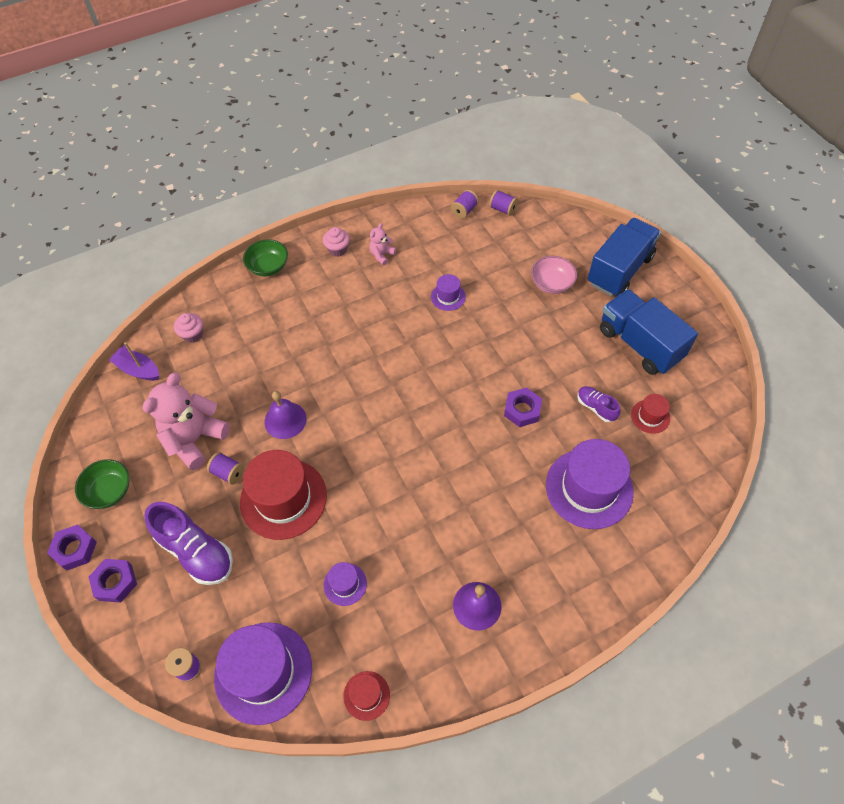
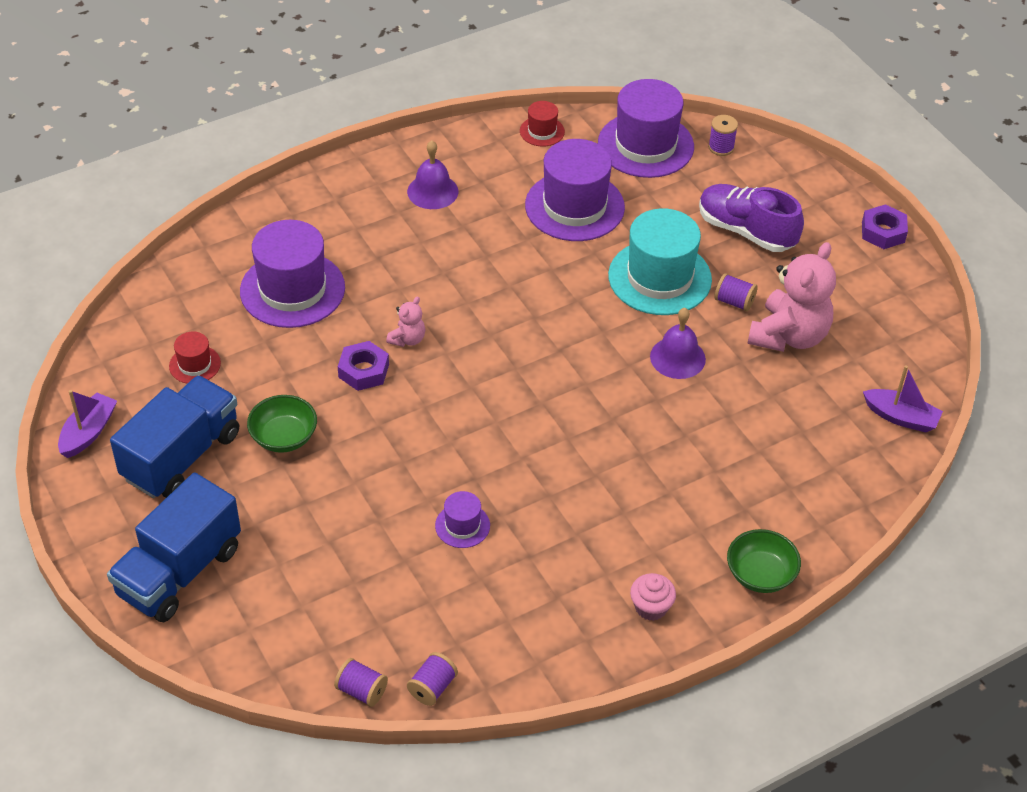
camera: 175 degrees right, 10 degrees down
green bowl [75,459,130,509] -> green bowl moved to [247,395,317,453]
purple nut [89,559,137,603] -> none
pink cupcake [174,313,203,343] -> none
red hat [240,450,327,540] -> turquoise hat [608,208,712,315]
purple hat [324,562,367,606] -> purple hat [525,139,625,241], size x2.13
pink teddy bear [369,223,396,265] -> pink teddy bear moved to [386,296,425,347]
pink bowl [531,256,577,294] -> none
purple shoe [577,386,620,422] -> none
blue truck [600,289,698,375] -> blue truck turned 105 degrees counterclockwise [110,375,239,498]
none -> purple boat [58,390,117,458]

